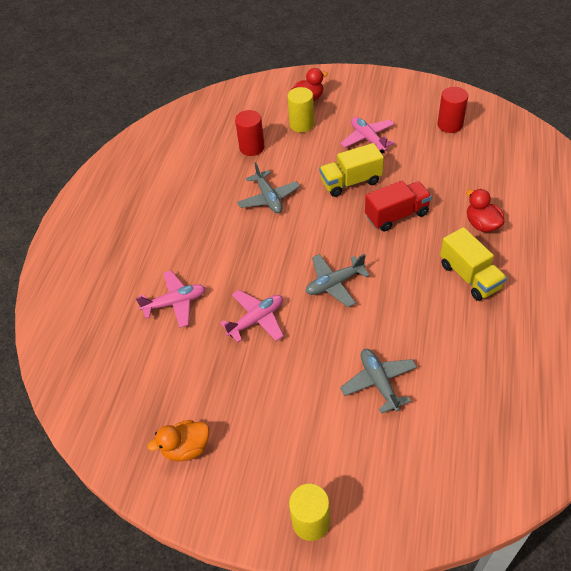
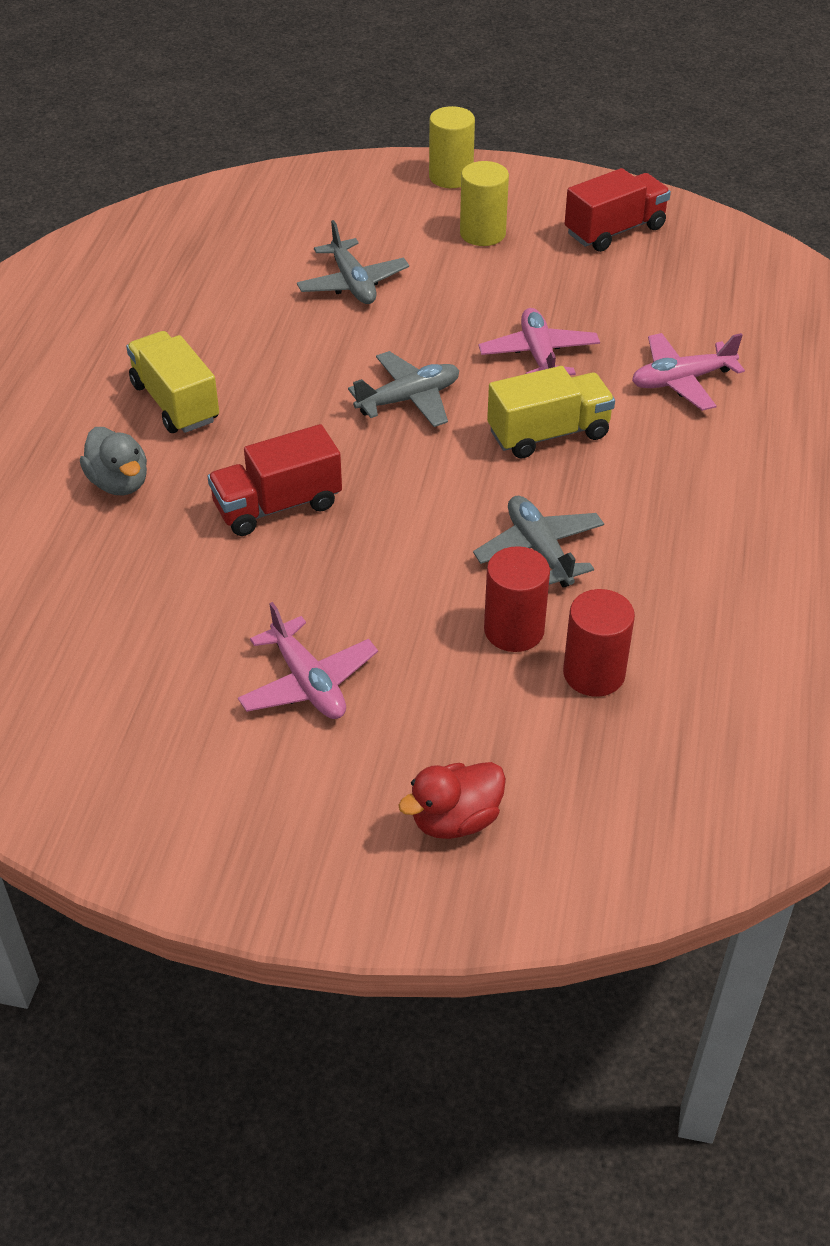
camera: 175 degrees right, 5 degrees down
orange duck [147,420,210,461] -> red truck [565,168,671,252]
pink plane [220,290,284,342] -> pink plane turned 120 degrees clockwise [479,308,600,375]
yellow cylinder [287,87,314,133] -> yellow cylinder moved to [460,161,509,246]
yellow truck [319,143,384,197] -> yellow truck moved to [487,366,615,458]
red cylinder [438,87,468,133] -> red cylinder moved to [484,546,550,652]
red duck [466,189,505,232] -> grey duck [80,427,147,495]

